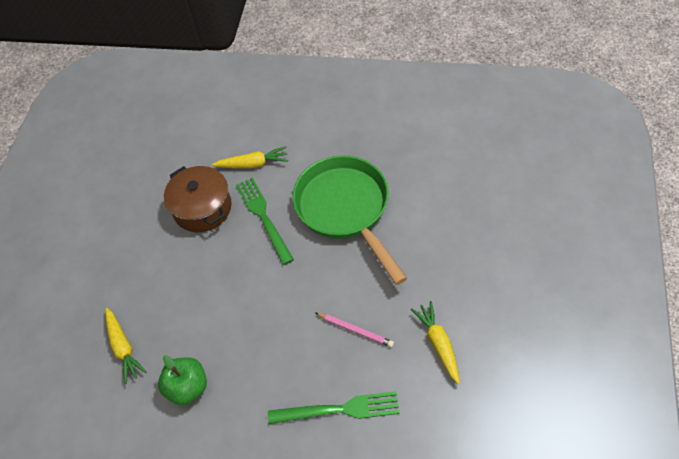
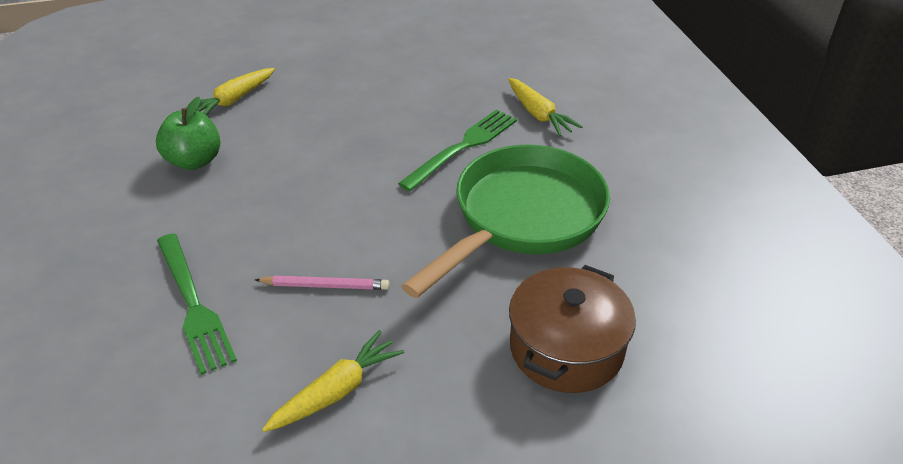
camera: 60 degrees right, 15 degrees down
brown pot [164,166,232,232] -> brown pot moved to [509,265,636,393]
pink pencil [316,313,394,347] -> pink pencil turned 90 degrees counterclockwise [255,276,390,290]

